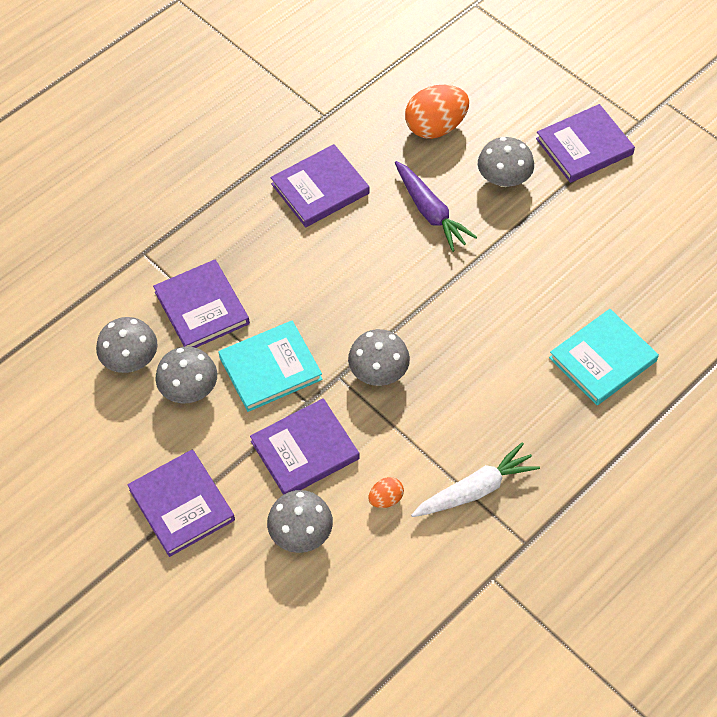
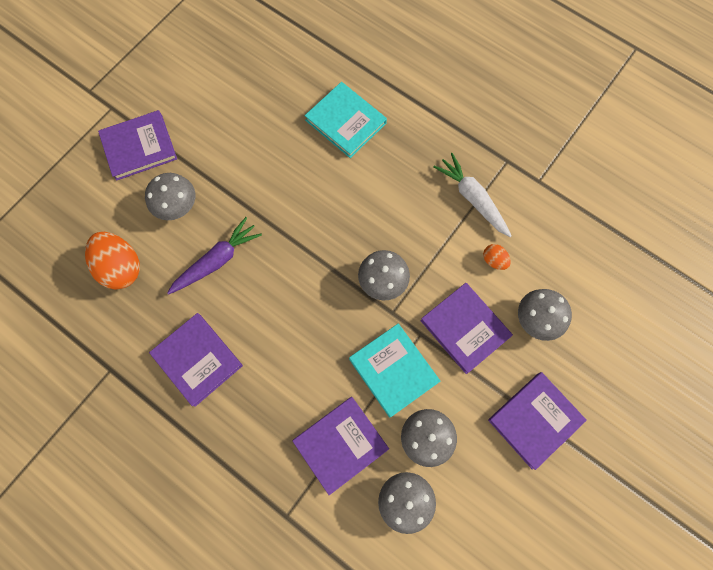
camera: 100 degrees left, 15 degrees up
purple book [536,104,635,183] -> purple book turned 75 degrees counterclockwise [98,110,177,181]

